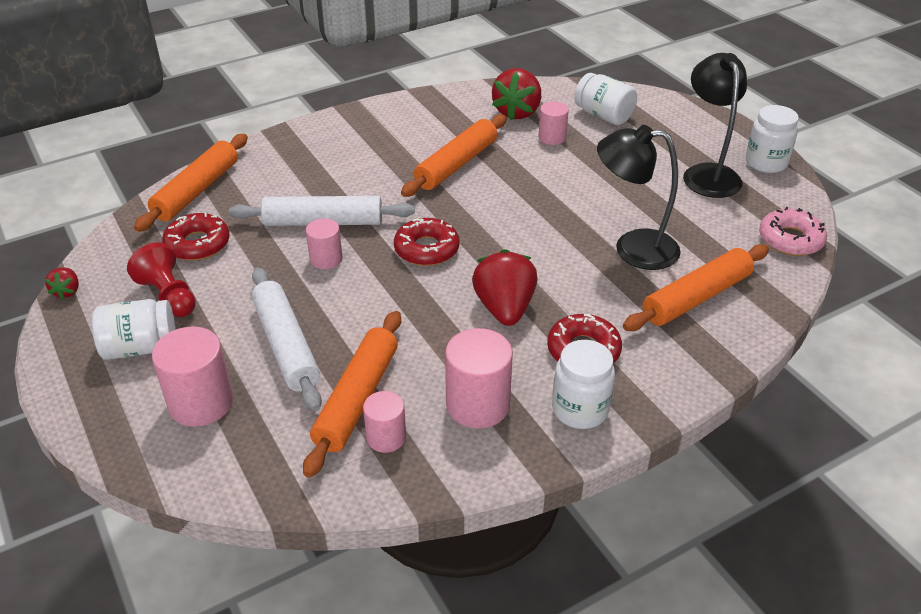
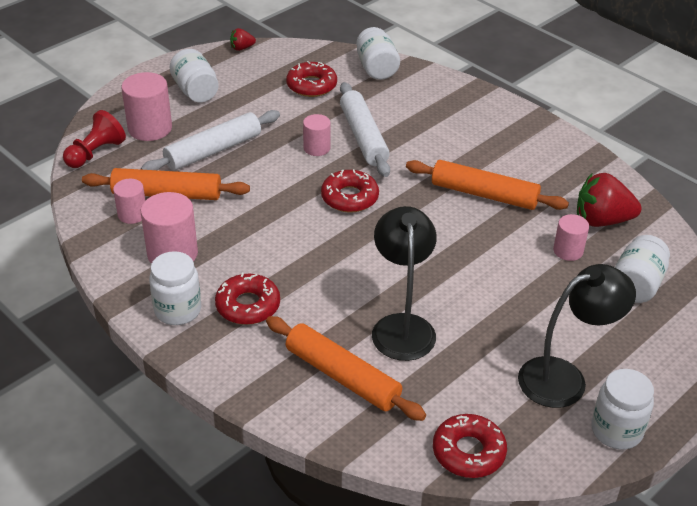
camera: 75 degrees right, 0 degrees up
red pawn [127,242,196,317] -> red pawn moved to [63,110,126,168]
orange rolling pin [134,134,248,232] -> white jar [357,27,400,80]
red strawberry [472,249,538,326] -> none
pink donut [759,207,827,256] -> red donut [433,414,507,478]

